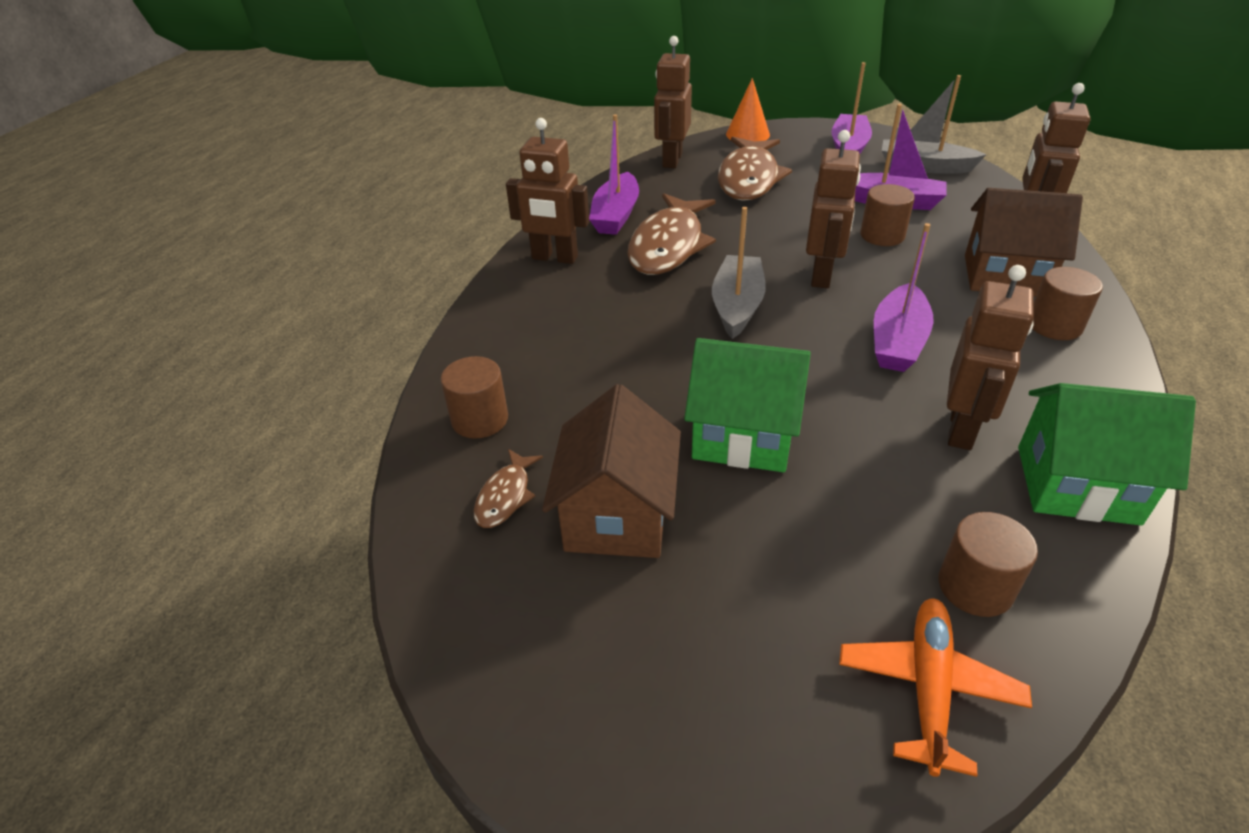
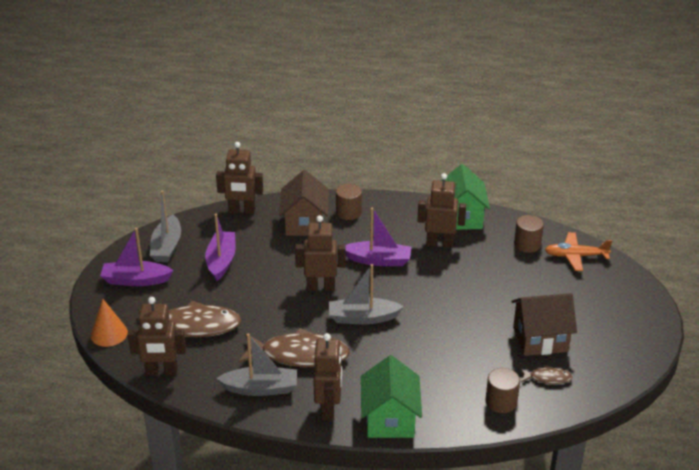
camera: 105 degrees left, 5 degrees down
purple boat [589,114,639,235] -> grey boat [216,334,297,396]
green house [684,338,811,472] -> green house moved to [361,355,422,438]
brown cylinder [860,184,915,246] -> none

